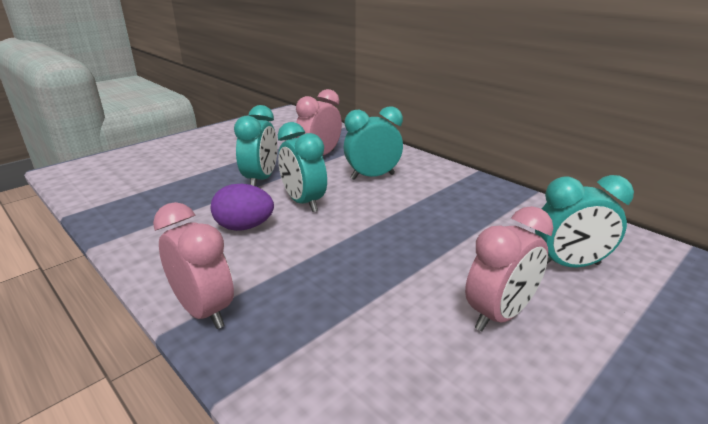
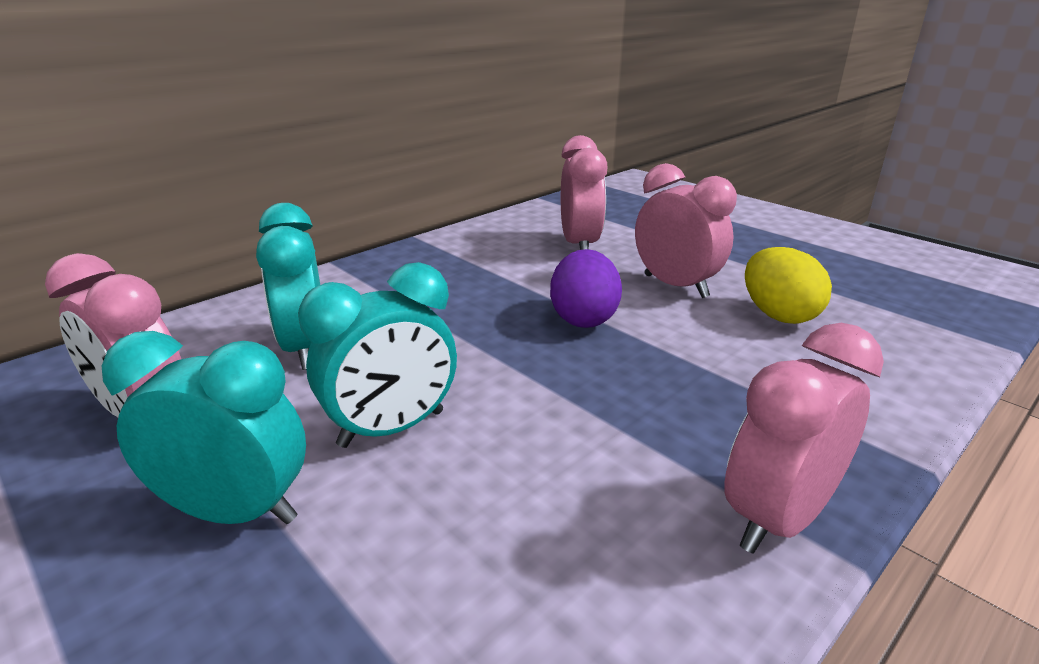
camera: 90 degrees left, 0 degrees up
purple egg [211,184,274,231] -> purple egg moved to [550,249,622,328]
turquoise clock [535,175,634,267] -> pink clock [561,135,607,250]
none -> yellow egg [745,247,832,324]

